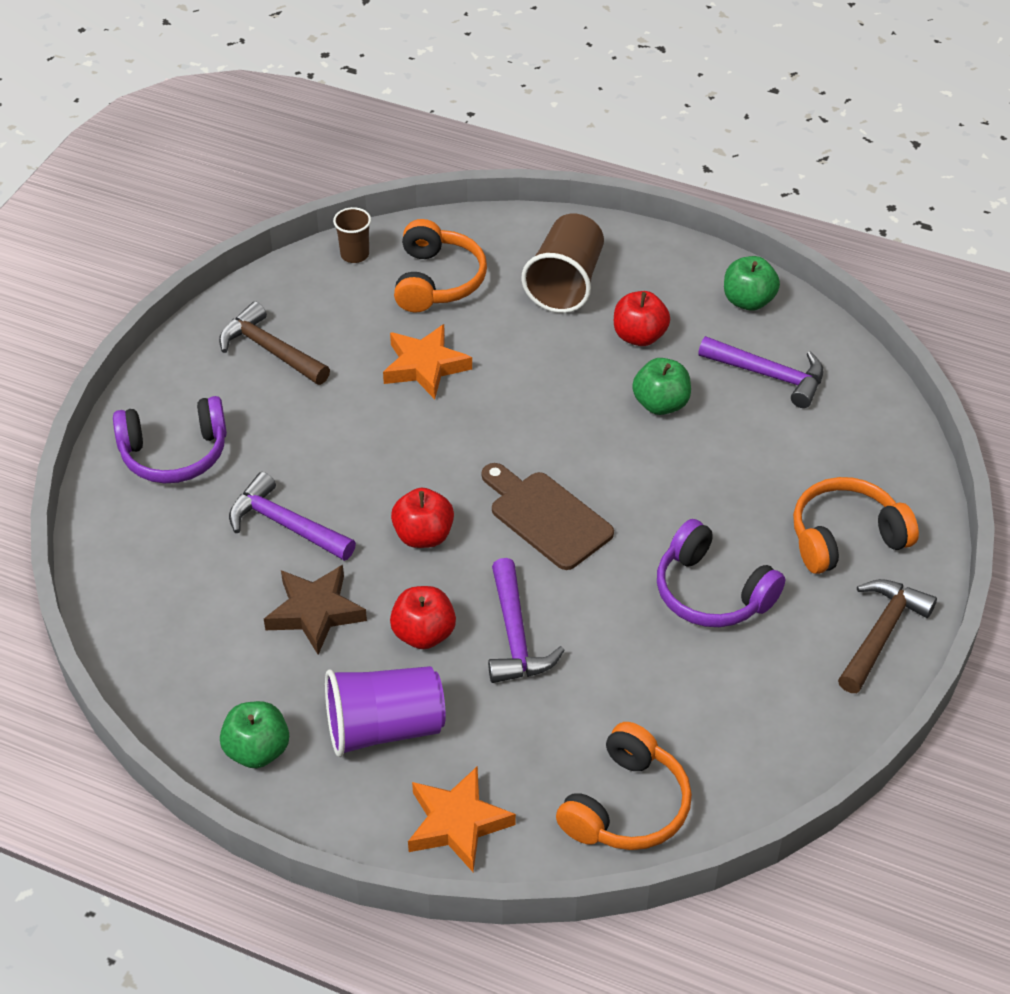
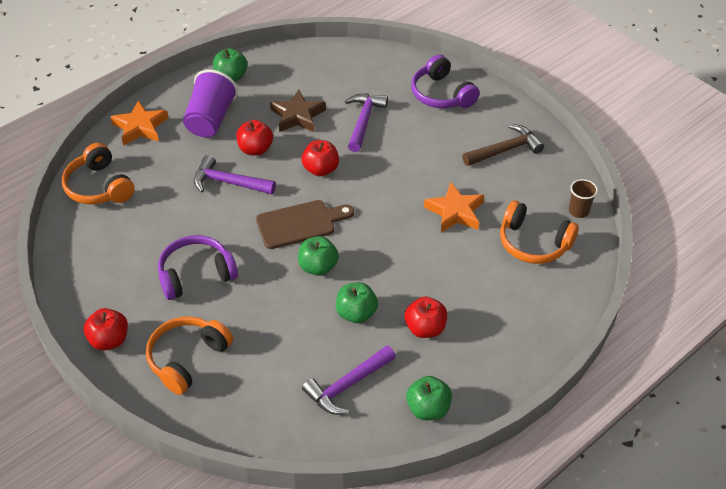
camera: 115 degrees right, 0 degrees up
purple headphones [113,396,227,483] -> purple headphones turned 45 degrees counterclockwise [411,54,480,108]
purple hammer [229,472,356,561] -> purple hammer turned 45 degrees counterclockwise [345,94,388,152]
brown cup [521,214,604,313] -> none
orange headphones [793,477,919,574] -> orange headphones turned 150 degrees counterclockwise [146,317,233,395]
brown hammer [838,579,937,693] -> red apple [84,308,128,350]
none -> green apple [298,236,339,276]

